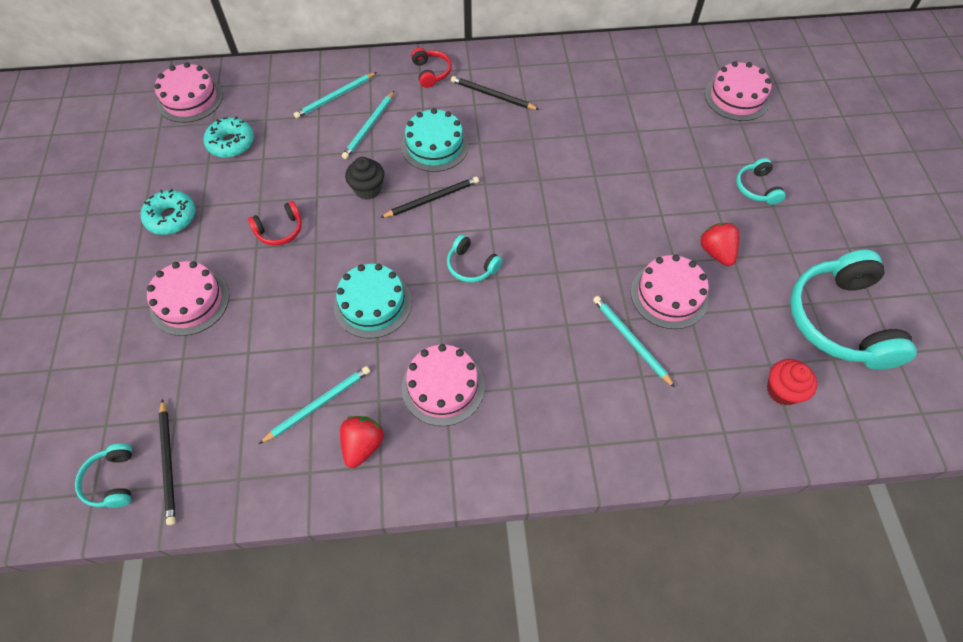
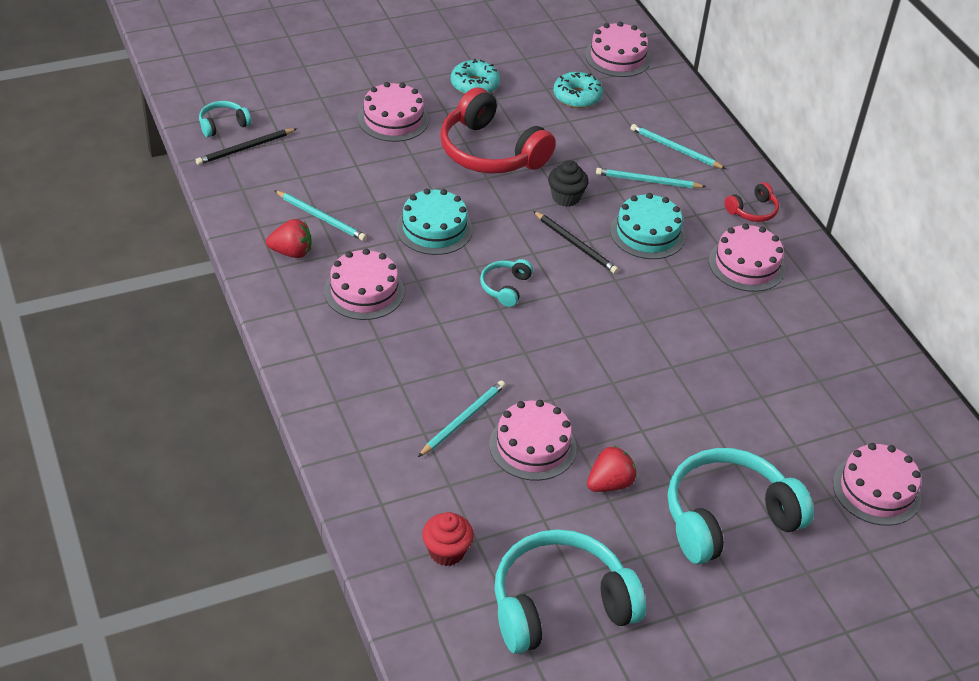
camera: 70 degrees right, 15 degrees down
red headphones [248,201,302,246] -> red headphones [440,87,556,174], size x2.17
black pencil [451,76,540,110] -> pink cake [709,224,786,292]
turquoise headphones [736,158,786,205] -> turquoise headphones [668,448,814,564], size x2.17

